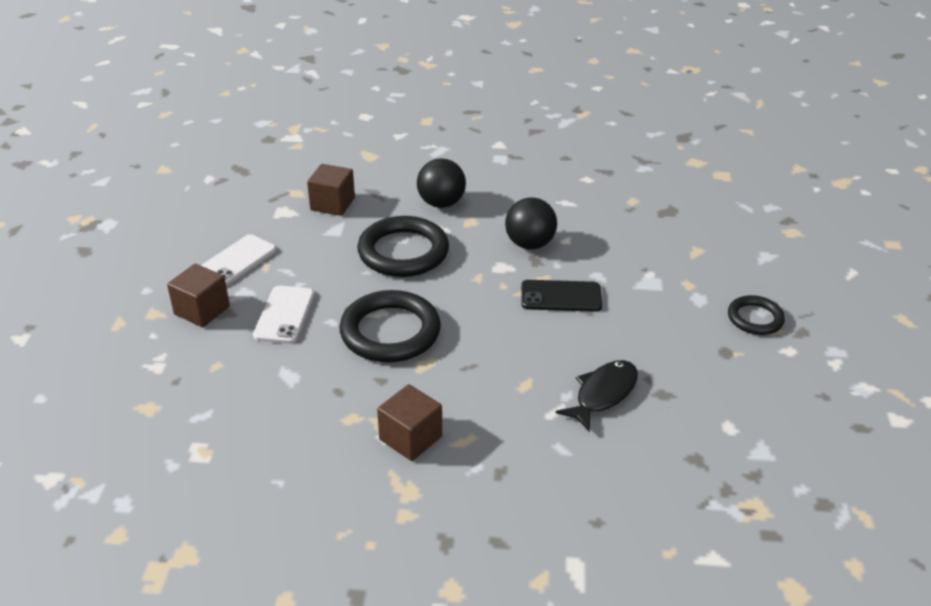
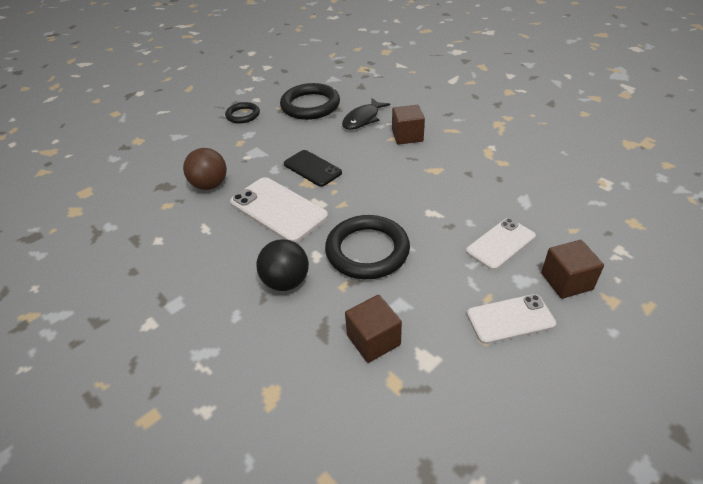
camera: 135 degrees left, 5 degrees up
black ring [339,290,441,362] -> black ring moved to [280,83,340,120]
brown cube [377,384,442,461] -> brown cube moved to [392,105,425,145]
black ball [505,198,557,249] -> white phone [230,177,328,243]
black fish [556,360,638,432] -> black fish turned 45 degrees counterclockwise [342,98,390,130]
none -> brown ball [183,148,227,190]

